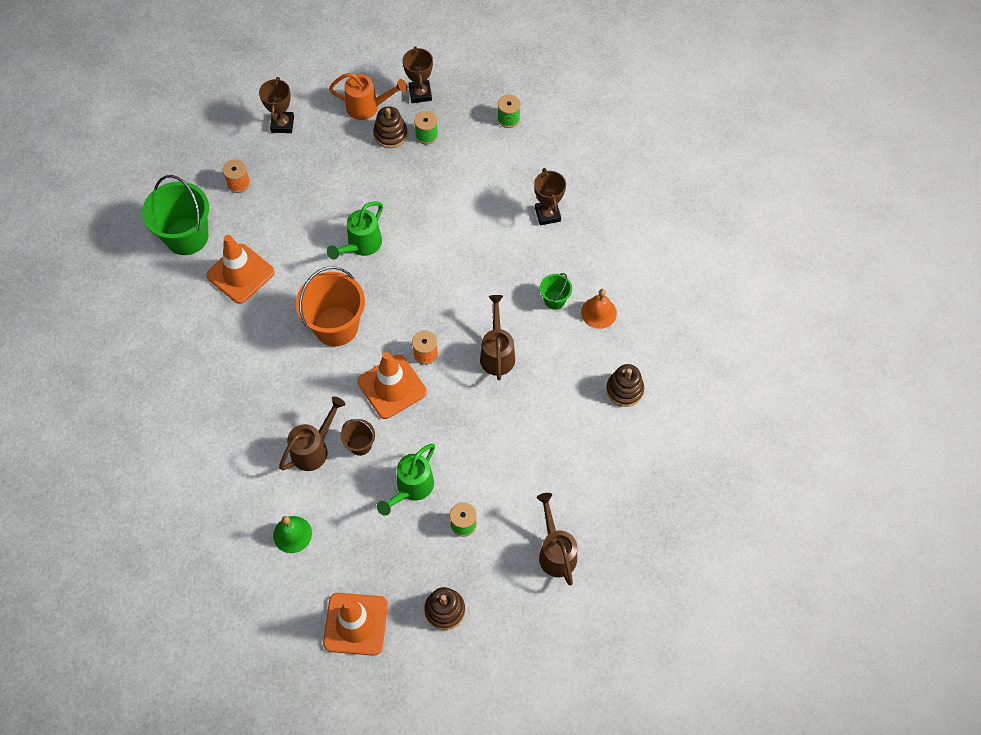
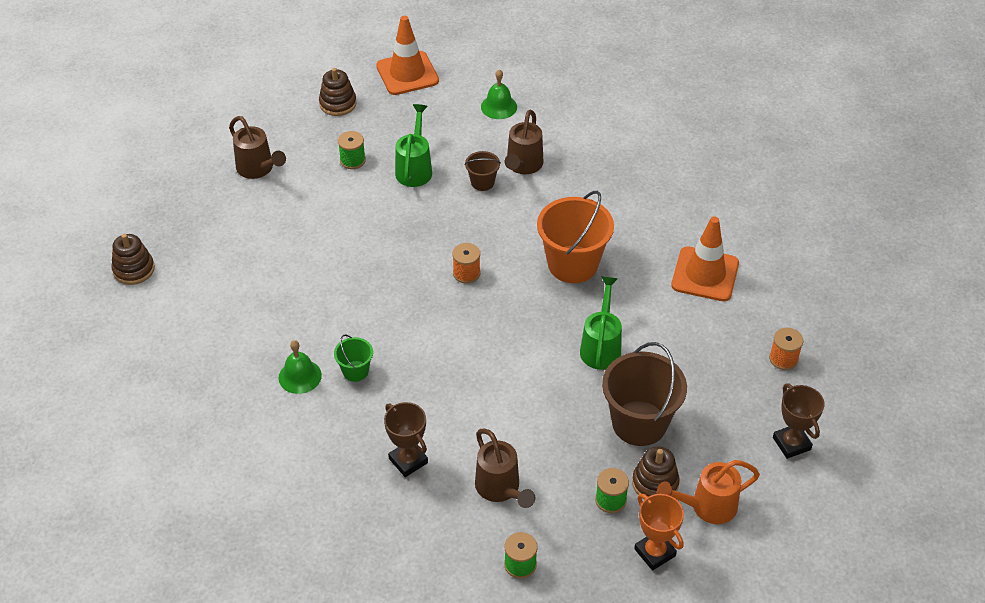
camera: 155 degrees right, 15 degrees down
green bucket [142,175,209,255] -> none
orange traffic cone [358,352,427,419] -> none
brown trophy [402,46,433,103] -> orange trophy [634,494,684,571]
brown watering can [480,295,515,380] -> brown watering can moved to [475,428,535,508]
orange bell [581,289,617,329] -> green bell [279,340,322,394]
brown stacking toy [606,364,644,407] -> brown stacking toy moved to [111,234,155,285]
none -> brown bucket [602,342,687,446]

